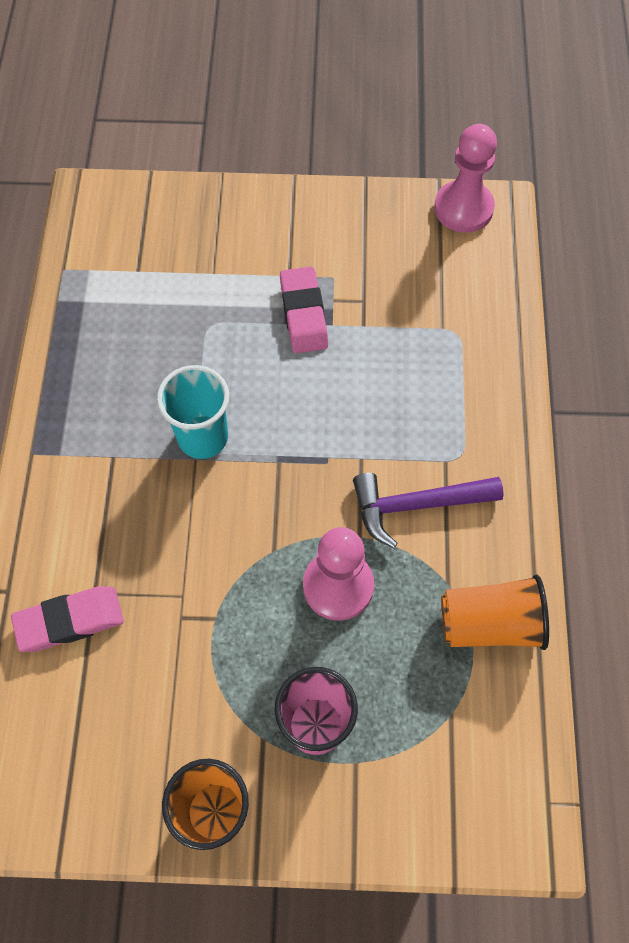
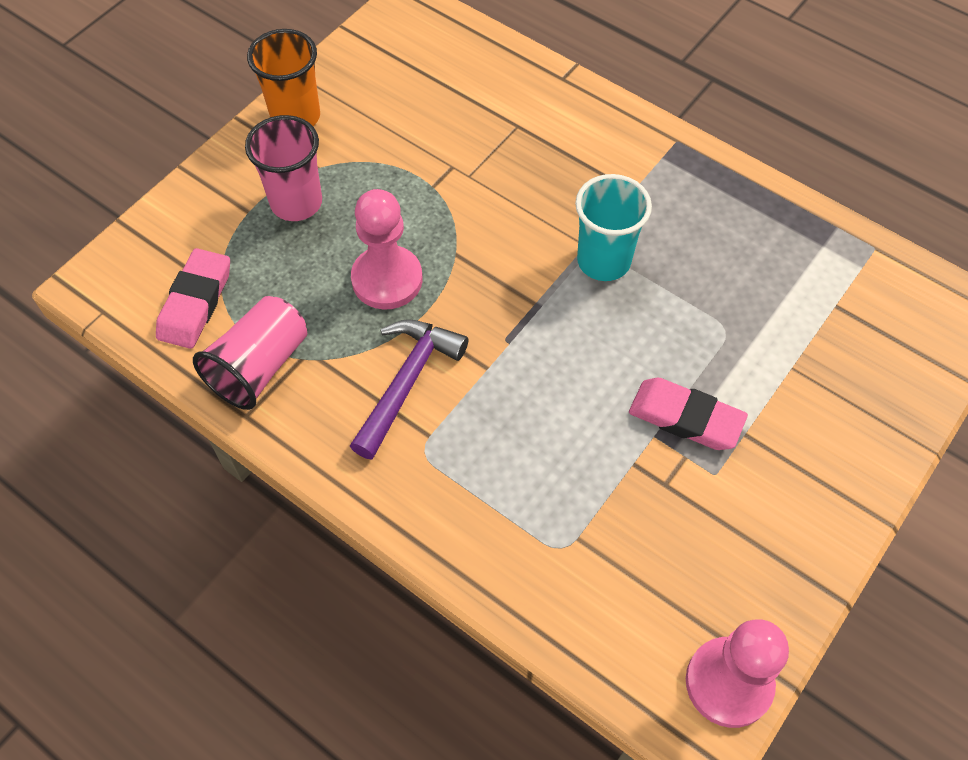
camera: 125 degrees right, 5 degrees down
pink eraser [11,586,124,652] -> pink eraser moved to [156,248,230,349]
orange cup [441,574,549,650] -> pink cup [193,296,307,410]

